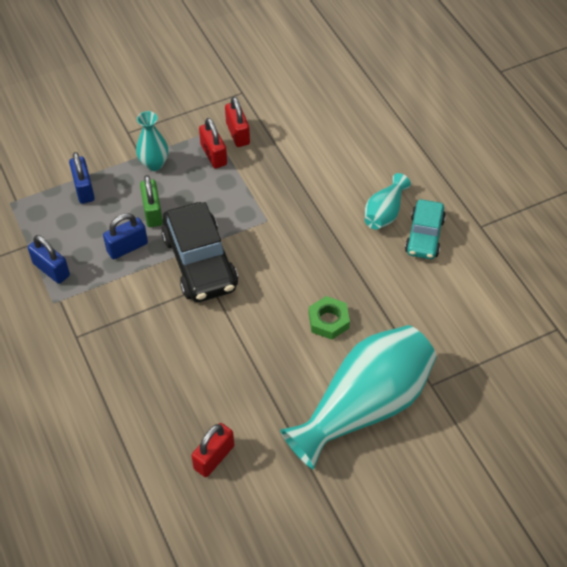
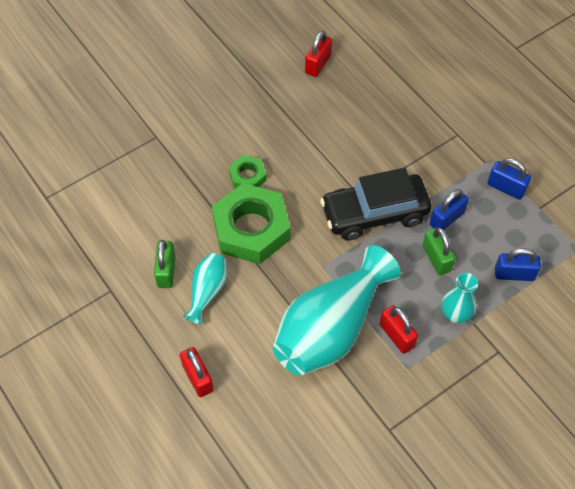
camera: 170 degrees right, 5 degrees up
blue padlock [69,152,95,204] -> blue padlock turned 60 degrees counterclockwise [495,248,541,281]
black car [161,202,238,302] -> black car turned 75 degrees counterclockwise [320,168,432,241]
red padlock [225,97,250,147] -> red padlock moved to [180,347,214,397]
turquoise vase [280,325,436,469] -> turquoise vase moved to [273,245,400,376]
turquoise car [405,200,446,259] -> green padlock [154,240,176,288]
none -> green nut [212,183,290,264]

